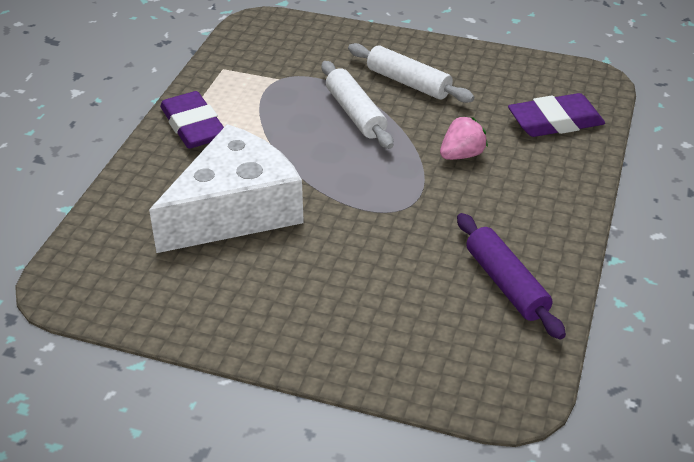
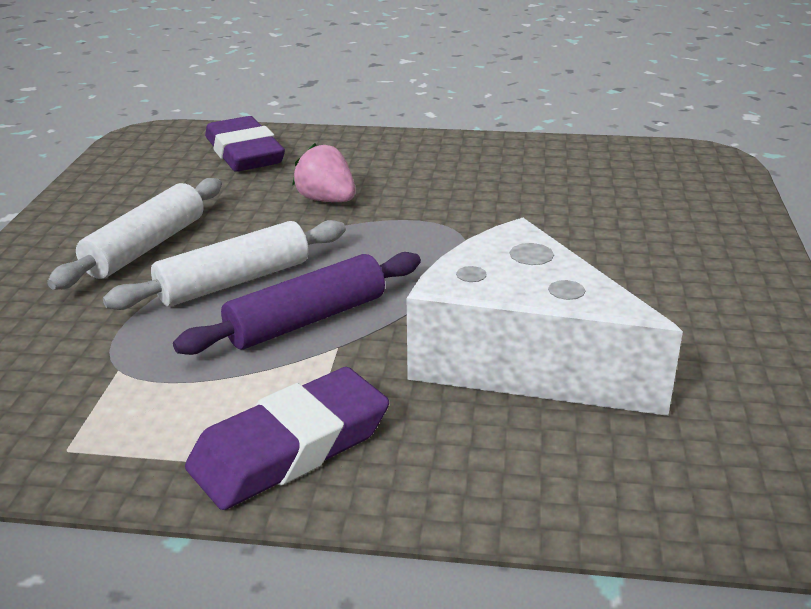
camera: 100 degrees left, 10 degrees down
purple rolling pin [457,213,566,340] -> purple rolling pin moved to [173,252,421,355]

